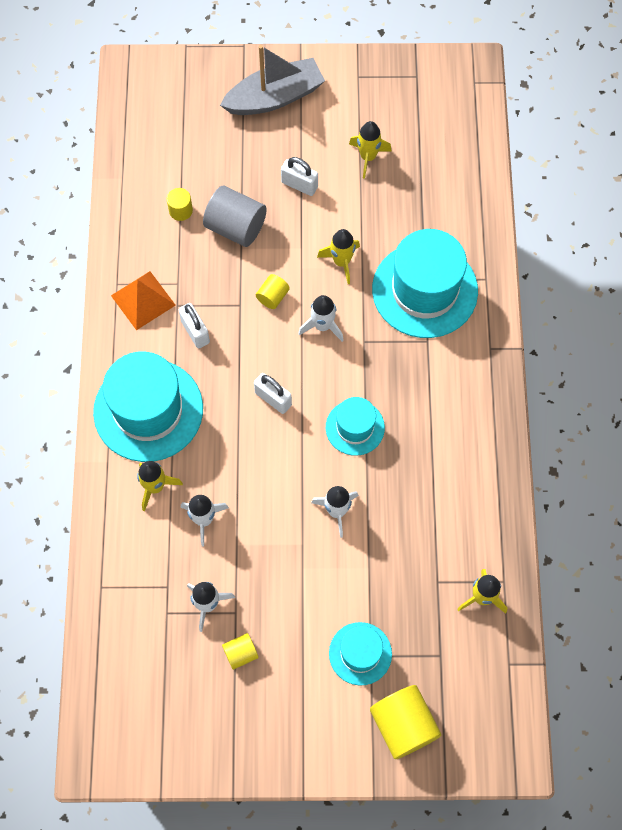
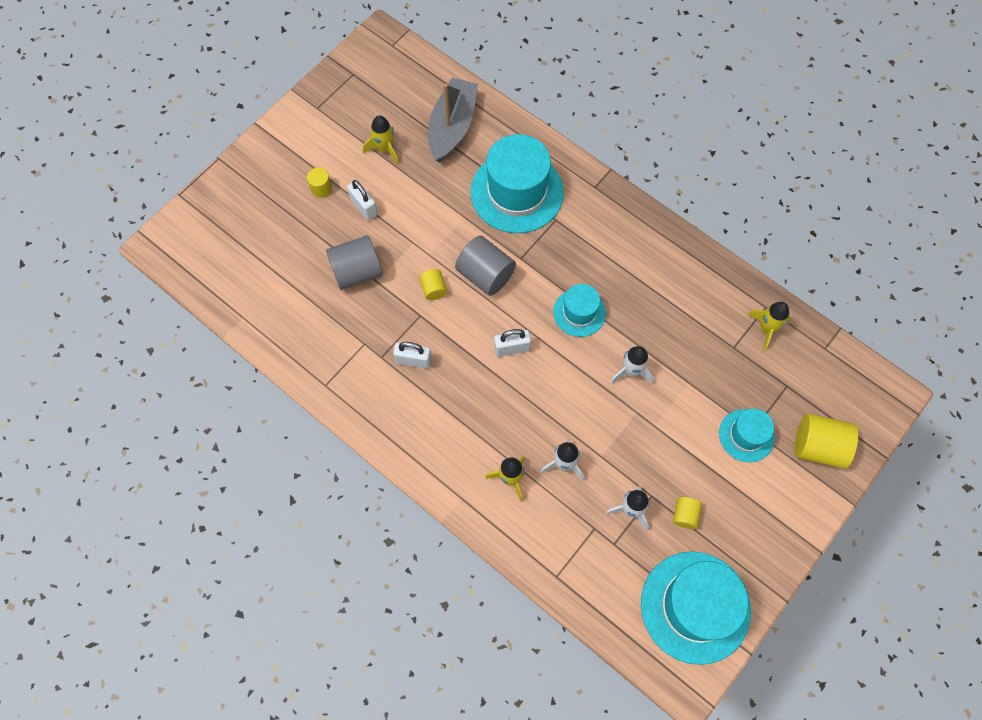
camera: 50 degrees left, 0 degrees up
turquoise hat [93,351,203,462] -> turquoise hat moved to [641,551,751,665]
orange pyramid [111,271,176,330] -> none
yellow cylinder [167,188,193,221] -> yellow cylinder moved to [307,168,332,198]
grey boat [220,45,325,115] -> grey boat moved to [428,78,478,163]
white padlock [281,157,318,196] -> white padlock turned 75 degrees clockwise [347,180,378,220]
white rocket [298,295,344,342] -> grey cylinder [455,235,516,296]
yellow rocket [317,229,360,284] -> none

